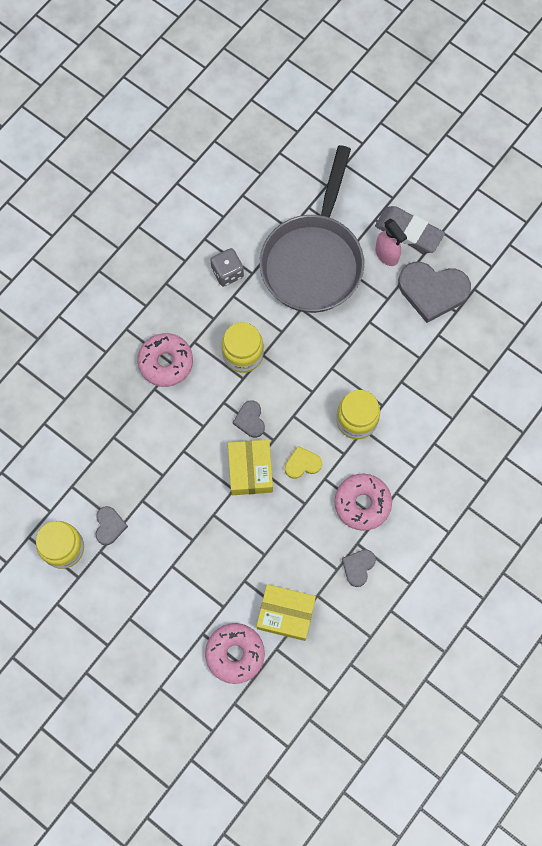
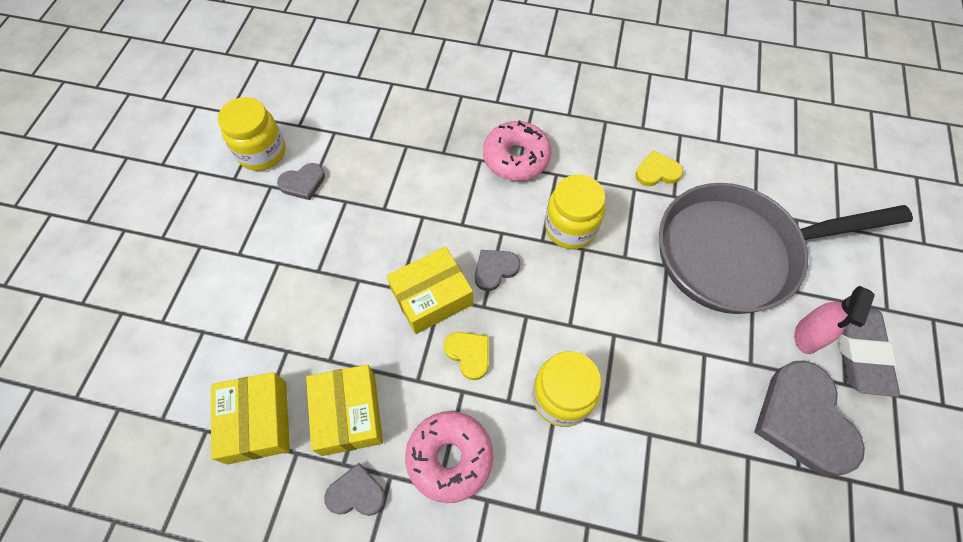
camera: 65 degrees right, 10 degrees down
pink donut [205,623,265,684] -> none
grey dice [210,248,244,287] -> yellow heart [636,151,683,186]
none -> yellow box [306,365,383,456]

